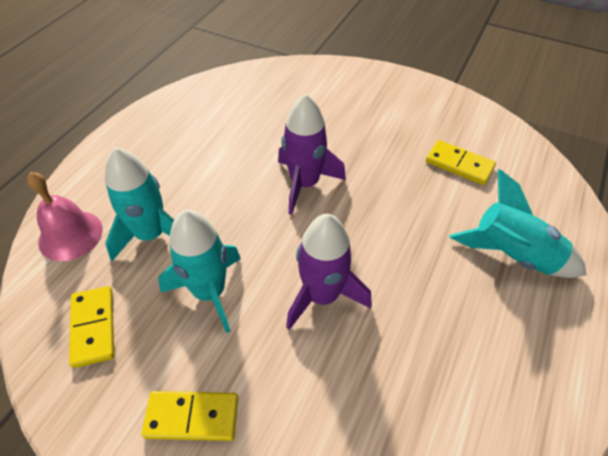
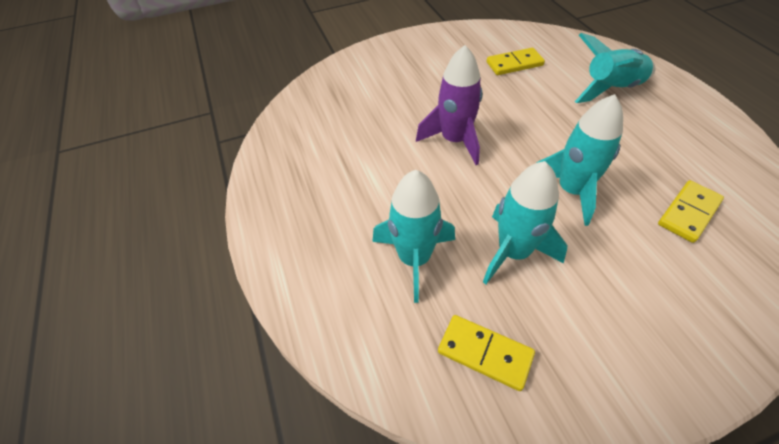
camera: 45 degrees left, 0 degrees up
pink bell [27,172,103,261] -> none
yellow domino [141,391,238,441] -> yellow domino moved to [658,180,724,243]
purple rocket [286,214,372,330] -> turquoise rocket [537,94,623,226]

